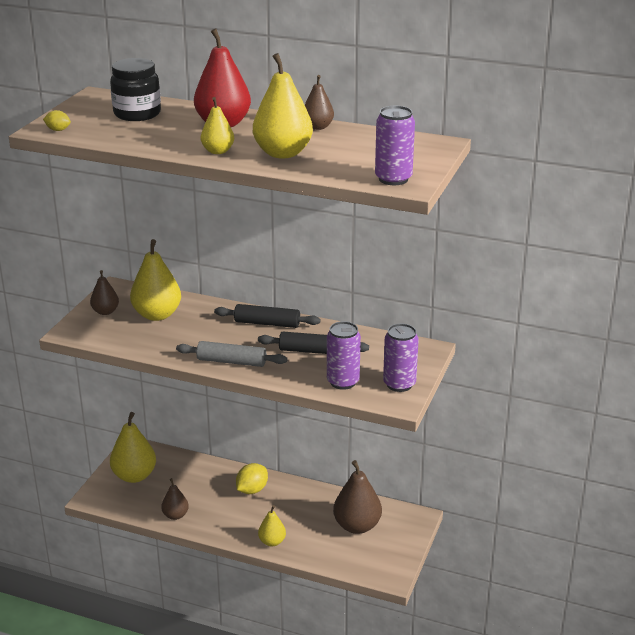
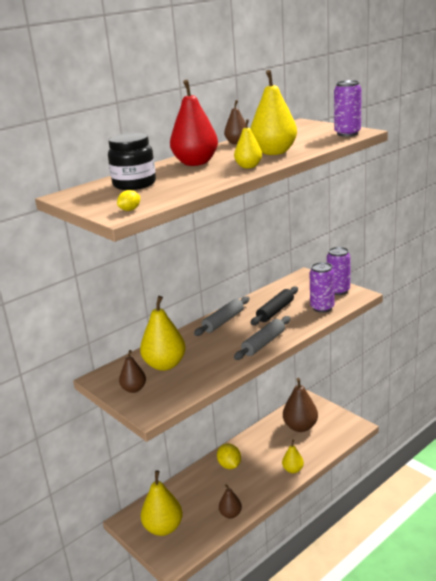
camera: 60 degrees left, 5 degrees down
black rolling pin [214,304,321,328] -> grey rolling pin [194,296,250,336]

